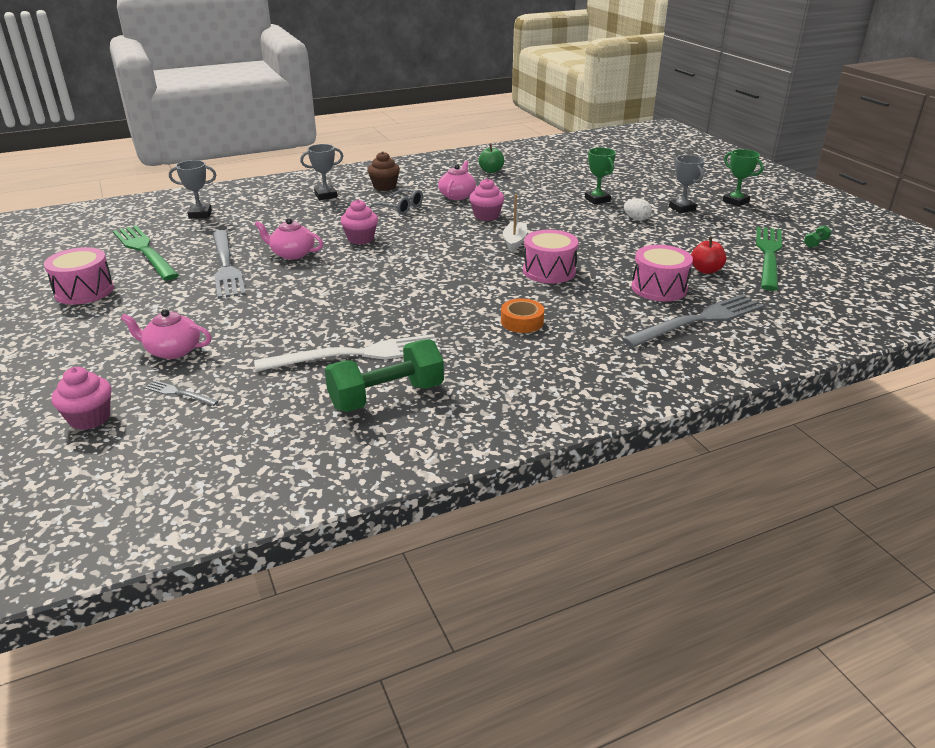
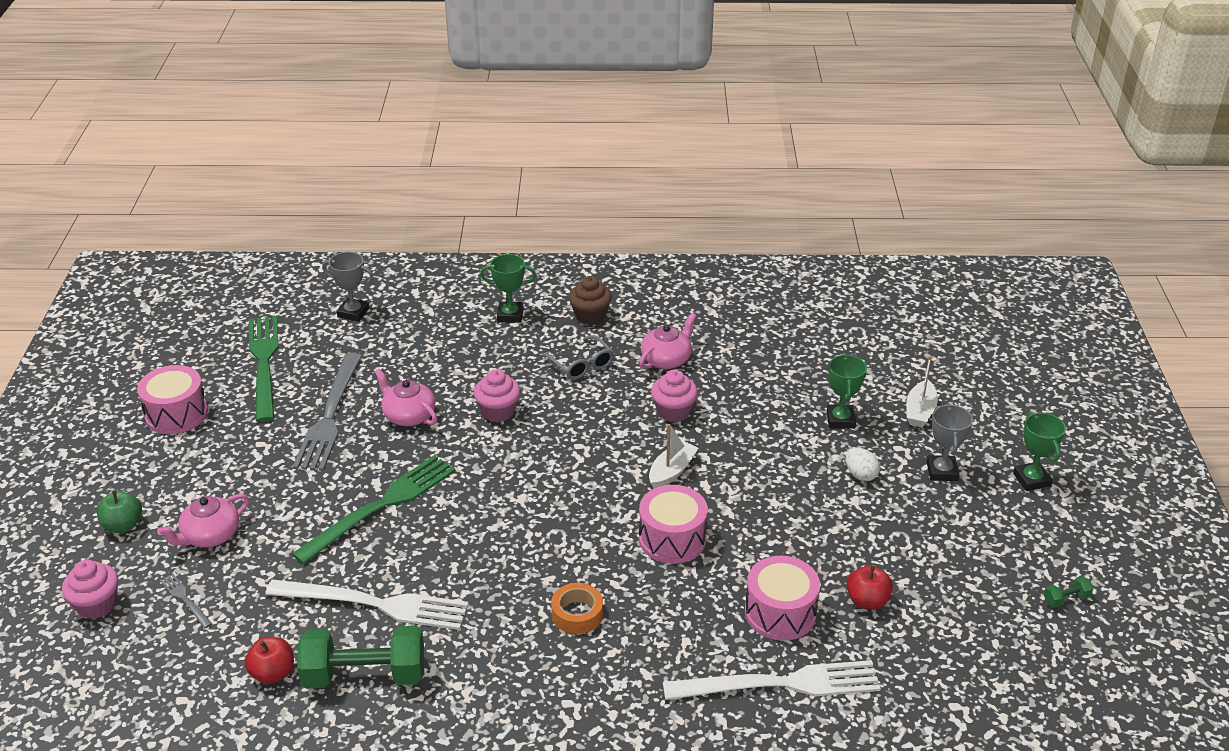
camera: 25 degrees right, 5 degrees up
pink teapot [121,309,212,359] -> pink teapot turned 75 degrees counterclockwise [157,494,249,547]
grey trophy [300,144,343,200] -> green trophy [480,254,536,323]
green apple [478,144,504,173] -> green apple moved to [97,490,142,533]
grey fork [622,294,764,348] -> white fork [663,660,881,700]
green fork [756,227,782,291] -> green fork moved to [292,455,455,564]
none -> red apple [245,637,294,684]
none -> white boat [906,356,938,427]

